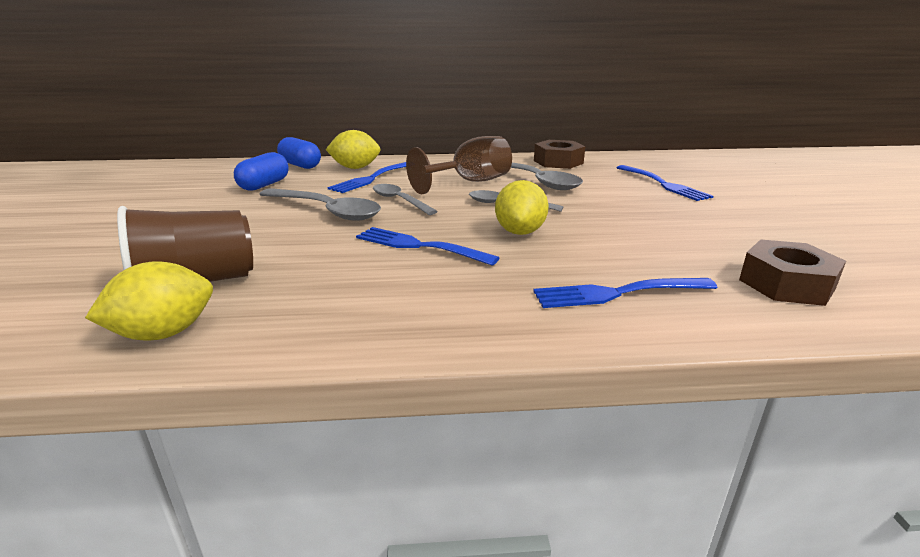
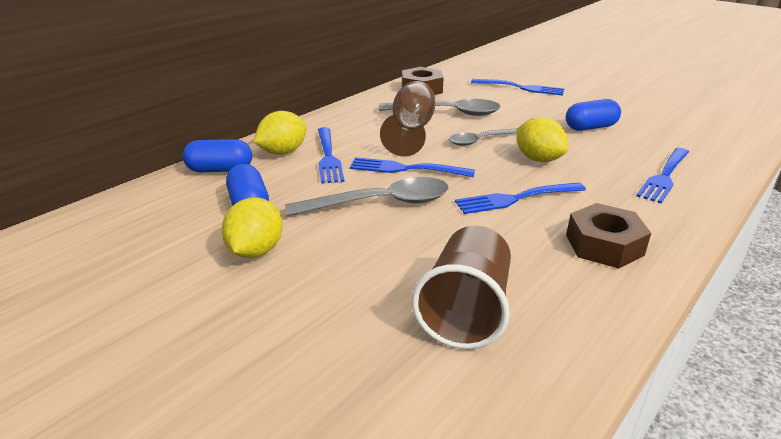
camera: 45 degrees left, 5 degrees up
yellow lemon [85,261,213,341] -> yellow lemon moved to [222,197,283,258]
grey spoon [373,184,438,215] -> blue fork [350,157,475,177]
brown nut [739,239,846,306] -> brown nut moved to [566,203,651,268]
none -> blue capsule [566,99,621,131]

